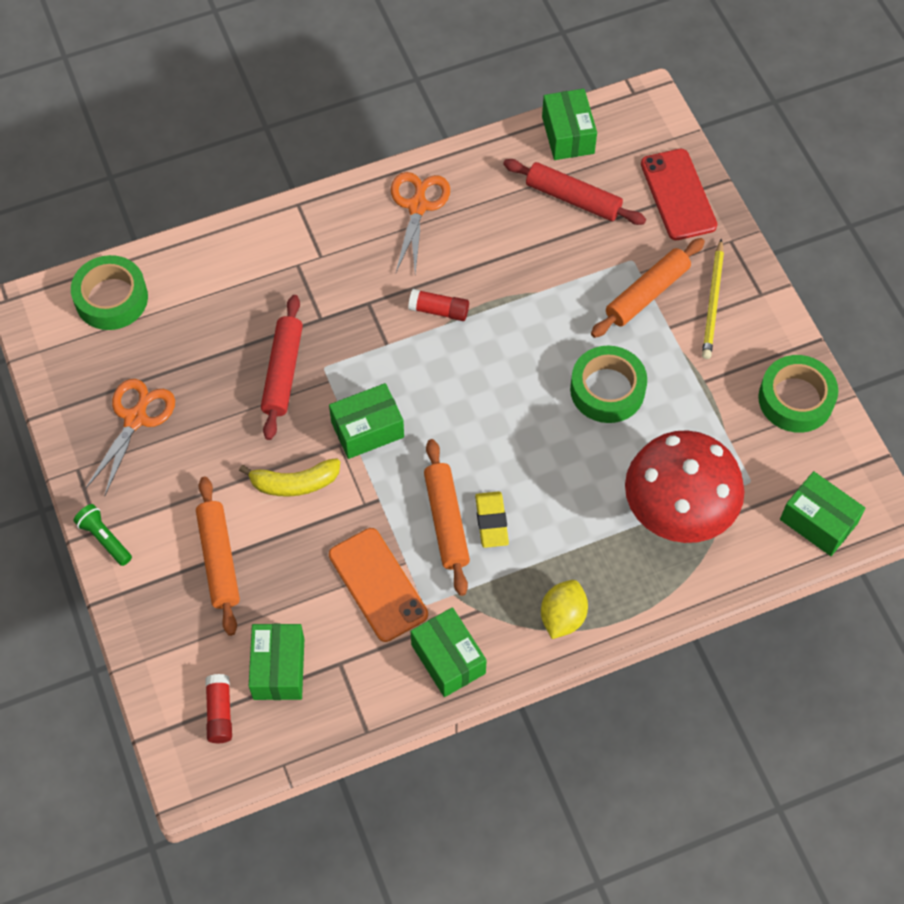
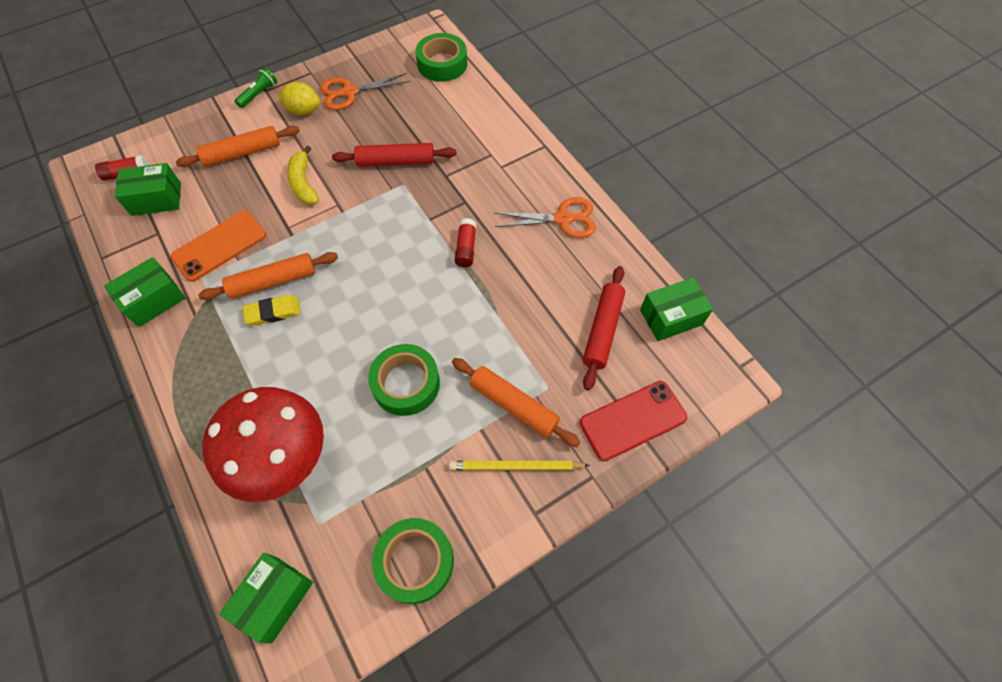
camera: 80 degrees right, 0 degrees up
orange scissors [86,379,175,495] -> orange scissors turned 150 degrees clockwise [320,73,410,110]
green box [329,383,404,459] -> none
yellow lemon [541,580,588,639] -> yellow lemon moved to [278,82,320,115]

